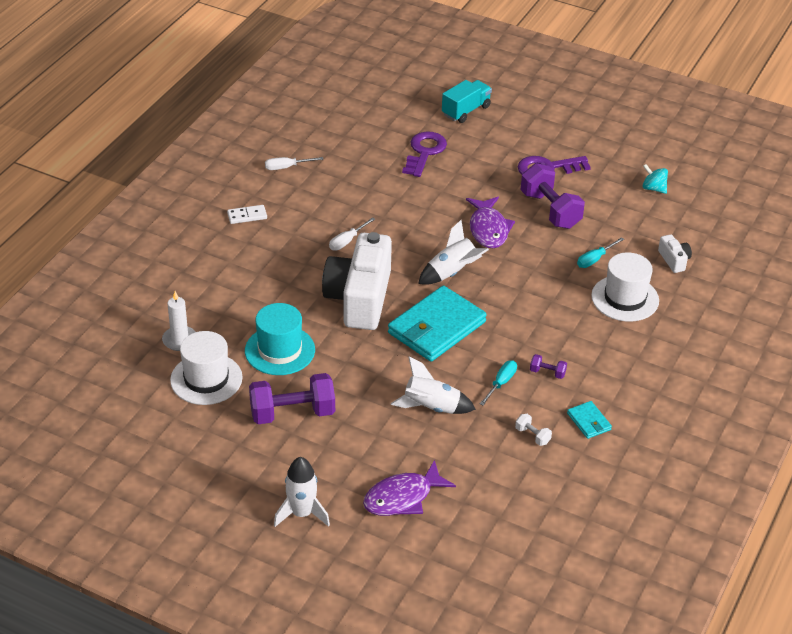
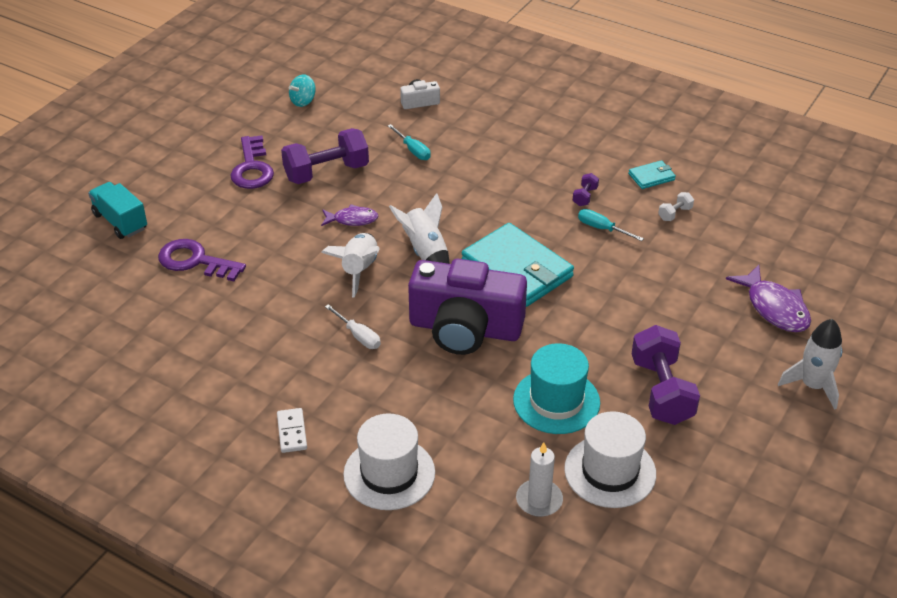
camera: 85 degrees left, 0 degrees up
white screwdriver [265,157,324,170] -> none
white camera [322,232,392,330] -> purple camera [408,259,527,355]
white rocket [391,356,476,414] -> white rocket moved to [321,233,380,297]
purple fish [466,197,515,248] -> purple fish [321,204,378,226], size x0.62
white hat [591,252,659,322] -> white hat moved to [343,413,435,510]

